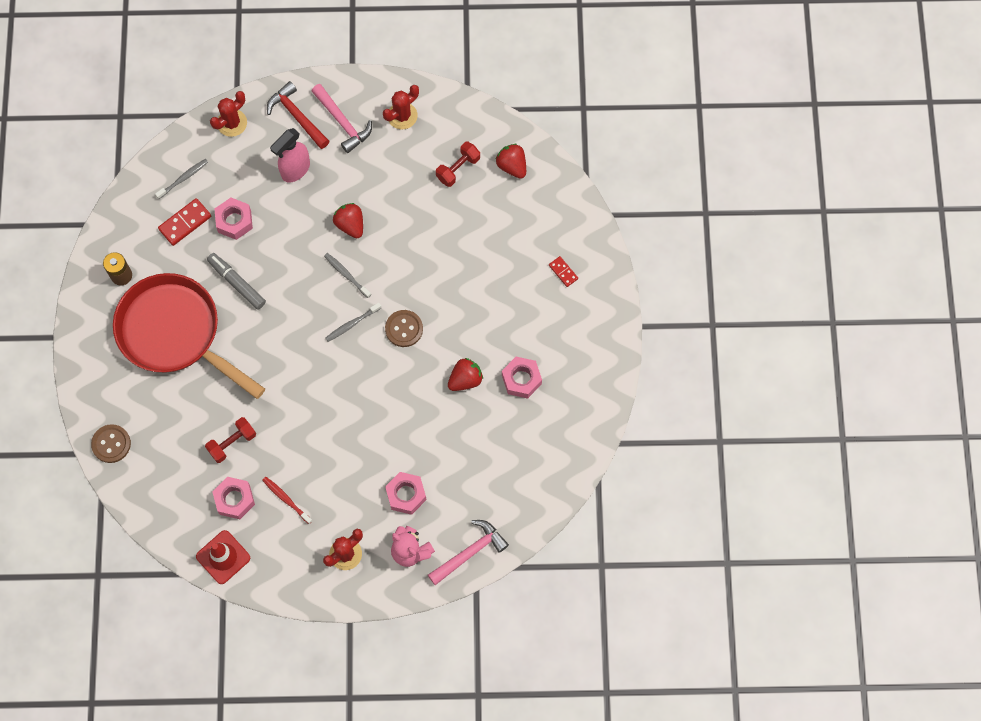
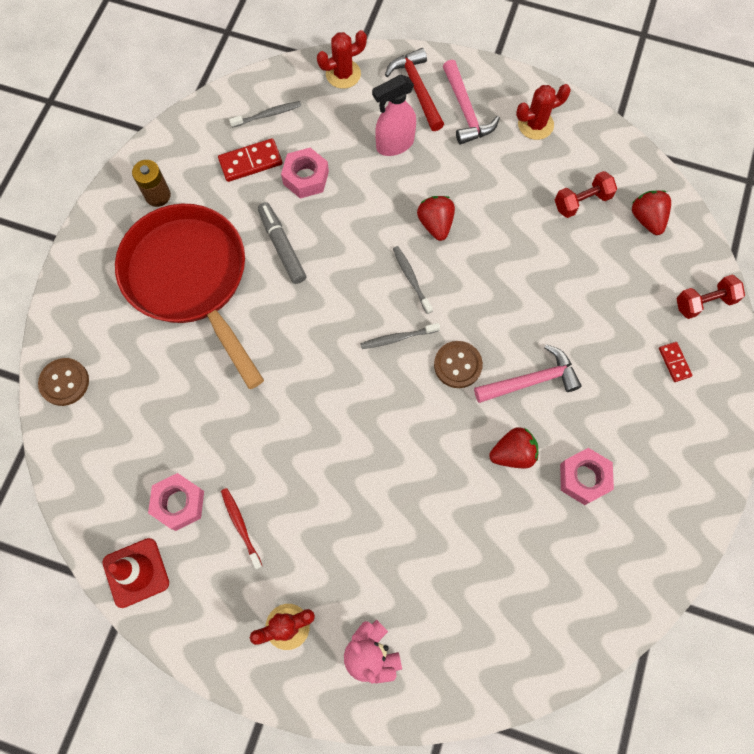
camera: 20 degrees right, 0 degrees up
red dumbbell [205,417,256,463] -> red dumbbell moved to [676,275,745,319]
pink nut [385,472,426,515] -> none
pink hammer [428,520,509,585] -> pink hammer moved to [474,344,582,403]

